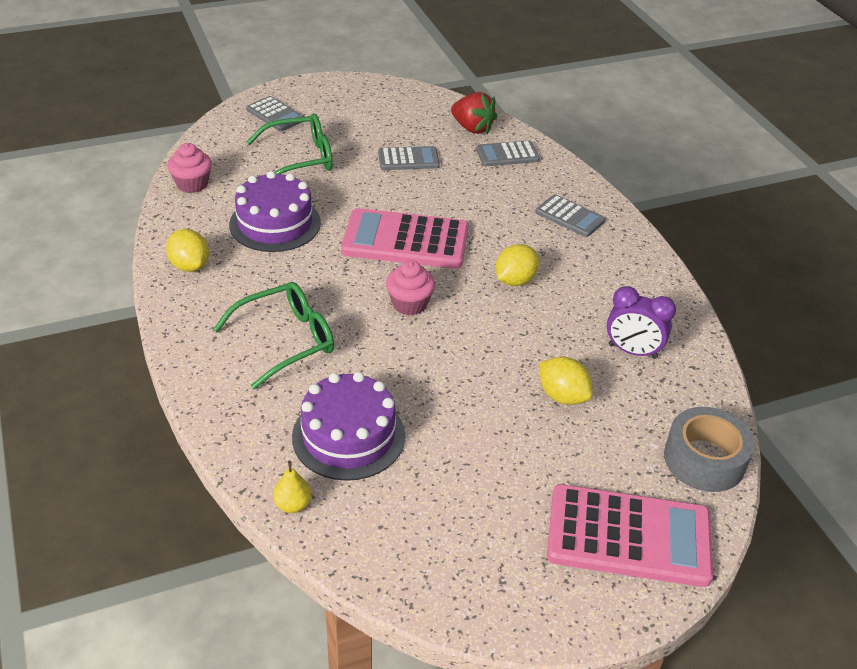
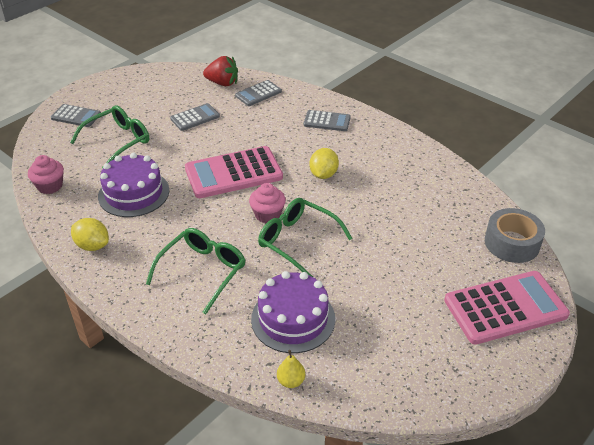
camera: 25 degrees left, 0 degrees up
yellow lemon [540,356,593,405] -> none
purple clock [607,286,676,359] -> none
none -> green glasses [258,198,352,277]

